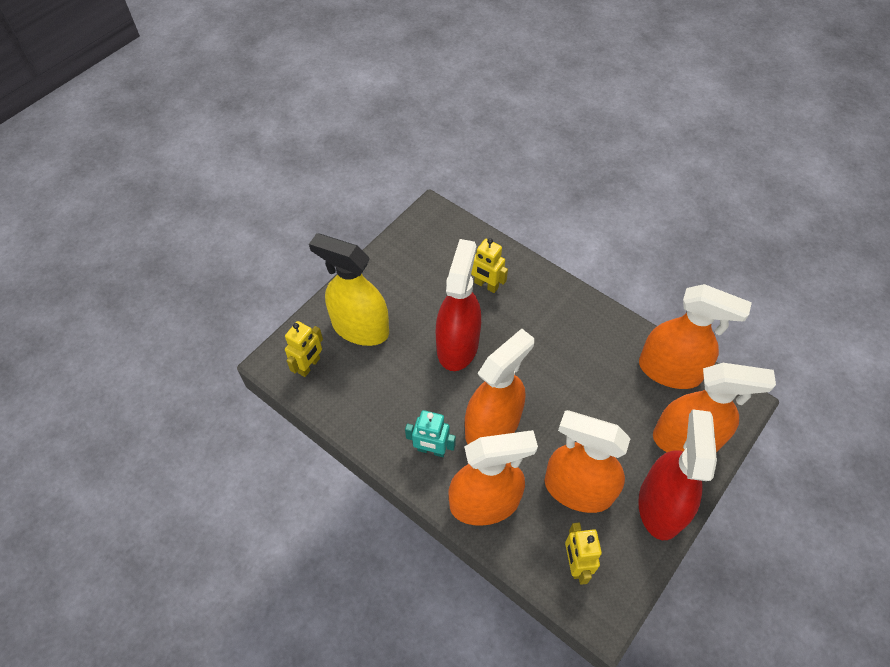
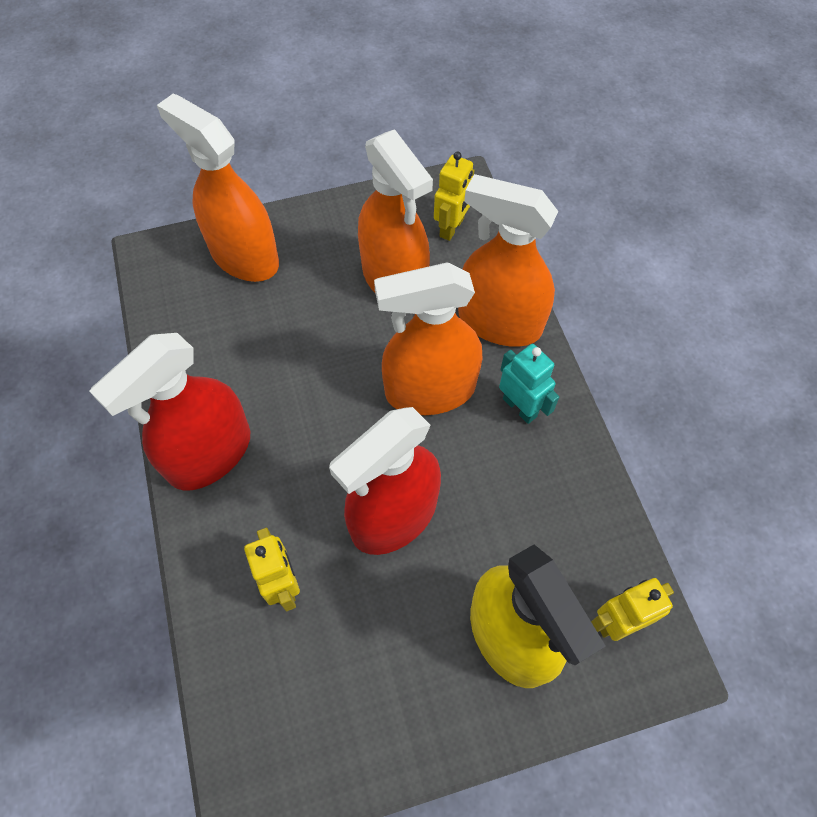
camera: 145 degrees left, 5 degrees up
red spray bottle [638,409,717,540] -> red spray bottle moved to [90,333,250,490]
orange spray bottle [639,284,752,389] -> none

